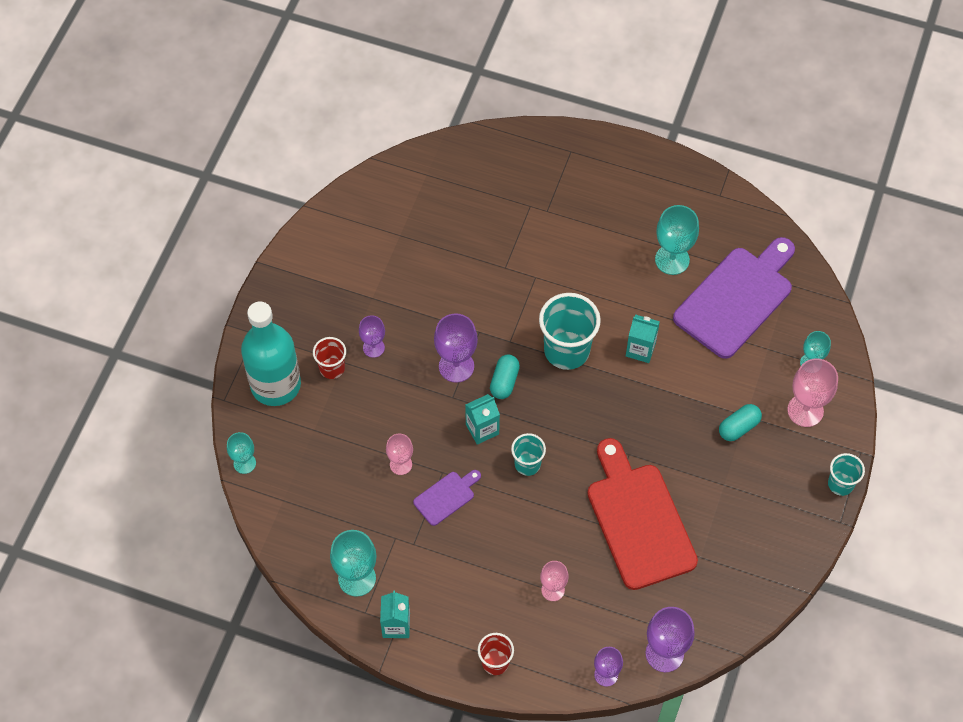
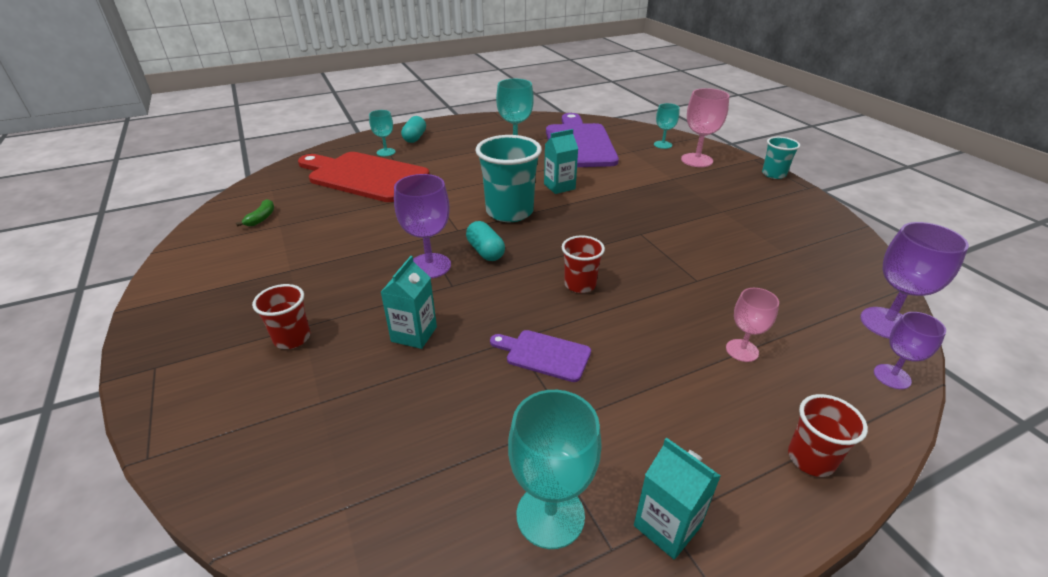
camera: 45 degrees left, 25 degrees down
turquoise goblet [227,432,256,474] -> turquoise goblet moved to [369,110,396,156]
turquoise bottle [241,301,301,406] -> none
purple goblet [359,315,385,358] -> none
pink goblet [386,434,413,475] -> none
purple cutting board [413,470,481,526] -> purple cutting board turned 75 degrees counterclockwise [490,330,591,382]
turquoise carton [465,394,500,445] -> turquoise carton moved to [381,256,437,349]
turquoise cup [511,433,546,476] -> red cup [562,236,605,293]
red cutting board [587,438,698,590] -> red cutting board moved to [298,152,429,202]
turquoise capsule [719,404,762,441] -> turquoise capsule moved to [401,116,426,143]
none -> green banana [236,199,274,227]

